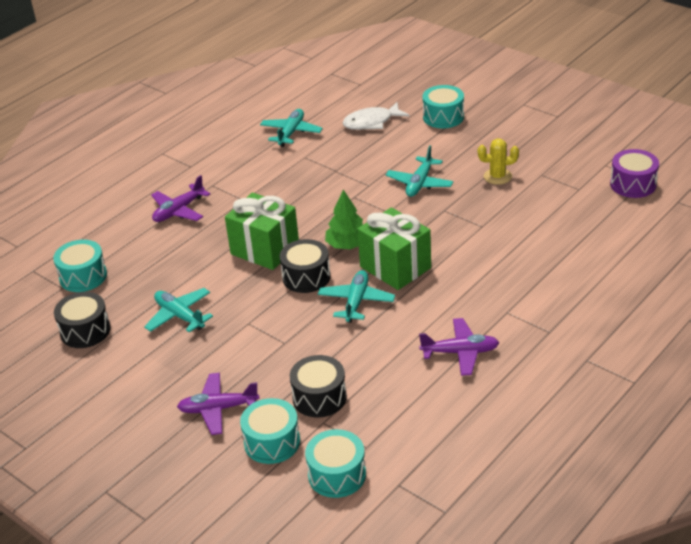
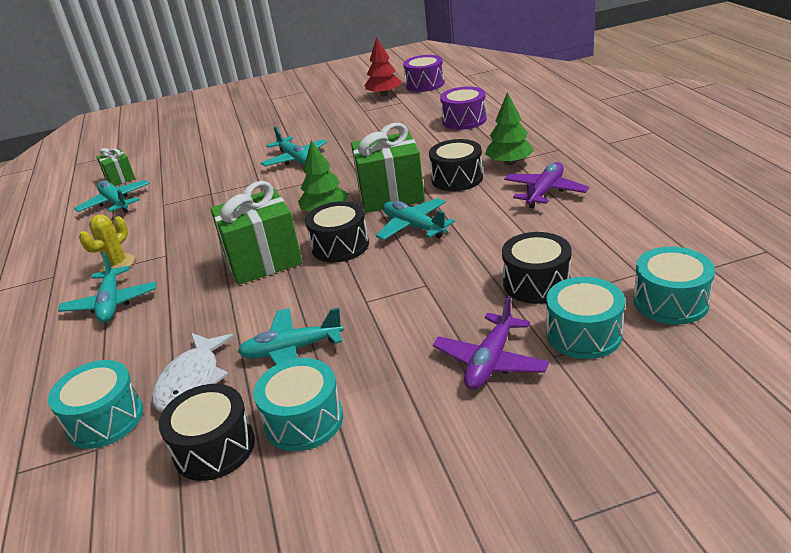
camera: 55 degrees left, 5 degrees down
purple plane [151,175,210,222] -> turquoise plane [58,252,156,323]
white fish [342,102,409,130] -> white fish moved to [152,333,235,412]
turquoise drum [422,85,464,128] -> turquoise drum moved to [253,358,343,451]
yellow cactus [478,138,519,185] -> yellow cactus moved to [79,215,135,272]
none -> green gift [97,148,135,186]
none -> red tree [364,37,402,96]
none -> black drum [429,139,483,191]
none -> purple drum [440,86,487,130]
none -> green tree [485,92,534,165]

